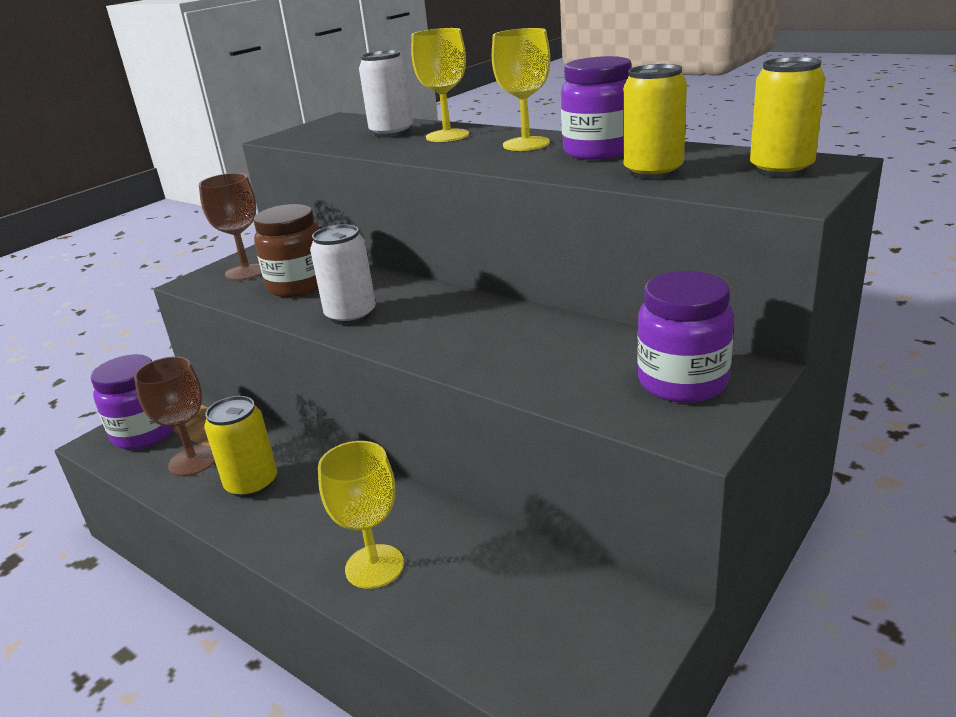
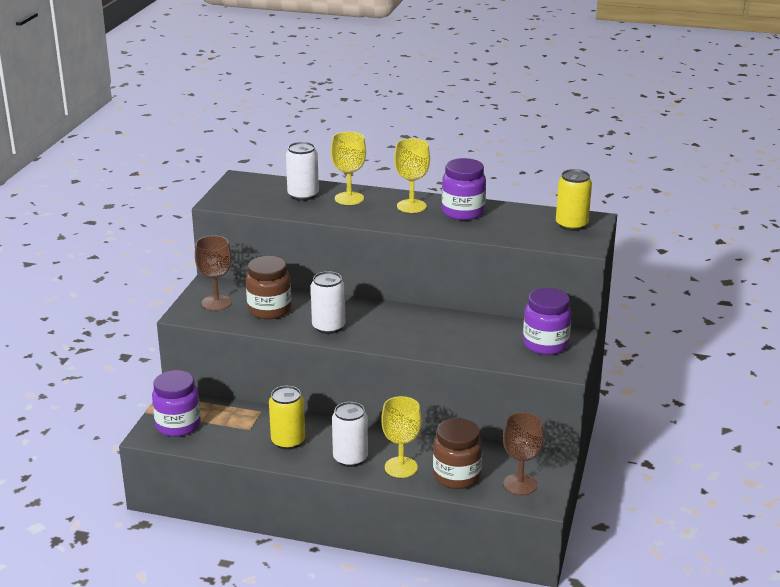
camera: 25 degrees left, 0 degrees up
brown goblet [134,356,215,476] -> brown goblet moved to [503,412,544,495]
yellow can [623,64,687,179] -> none
none -> white can [332,402,368,467]
none -> brown jar [433,418,482,489]

